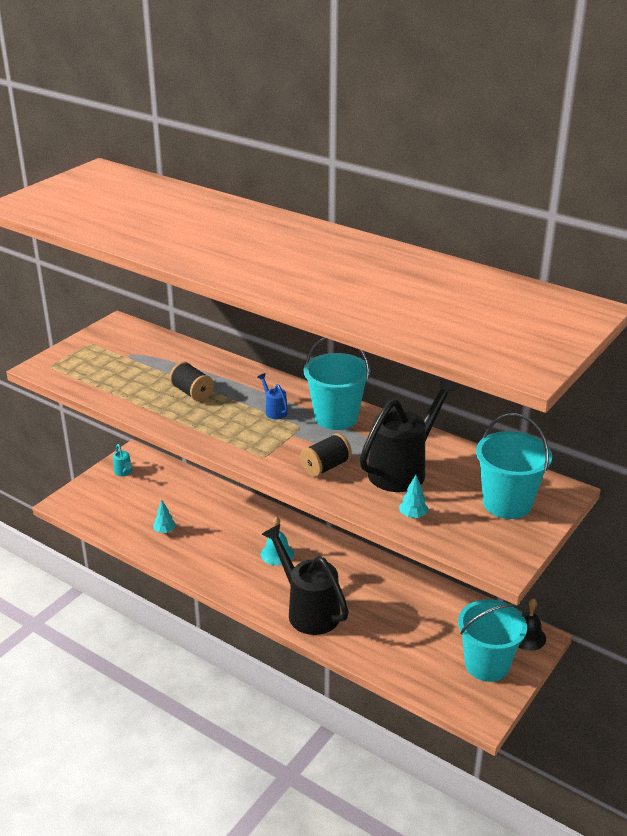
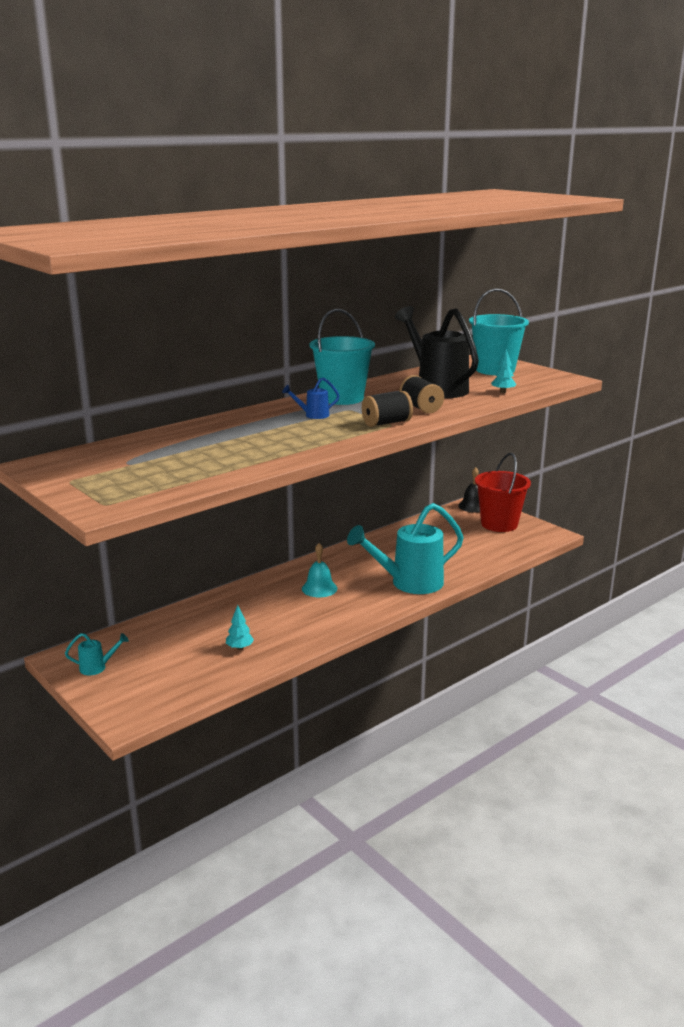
camera: 75 degrees left, 10 degrees down
black spool [169,362,214,401] -> black spool moved to [362,391,413,427]
black watering can [261,524,349,635] -> turquoise watering can [347,503,464,594]
turquoise bucket [458,599,527,682] -> red bucket [475,453,531,532]

